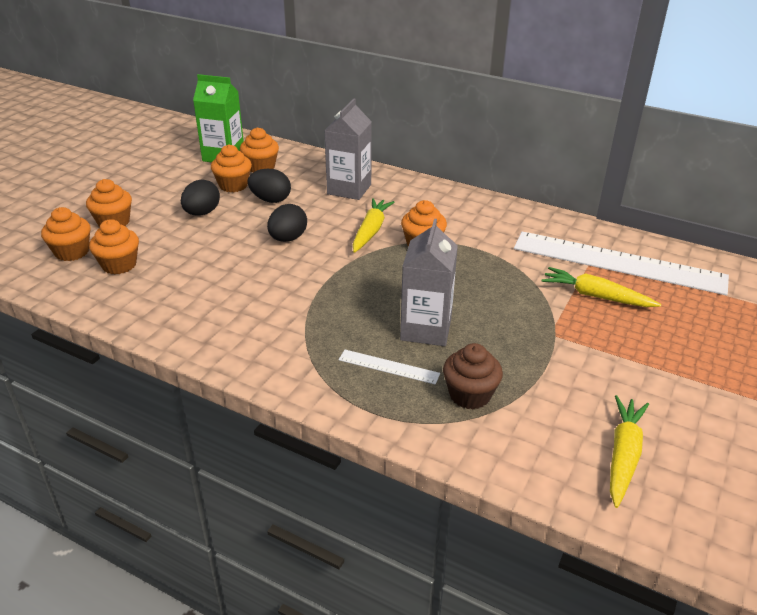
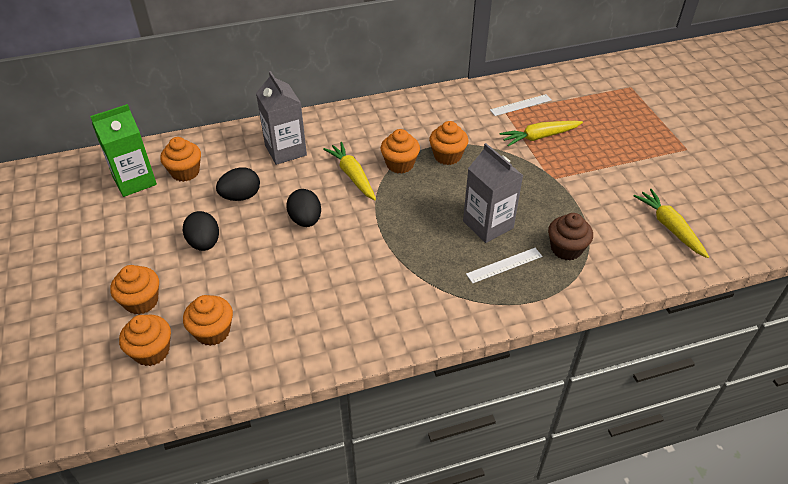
camera: 45 degrees left, 10 degrees up
orange cupcake [211,144,252,192] -> orange cupcake moved to [429,121,468,165]
white ruler [514,231,729,295] -> white ruler [490,94,552,116], size x0.41

